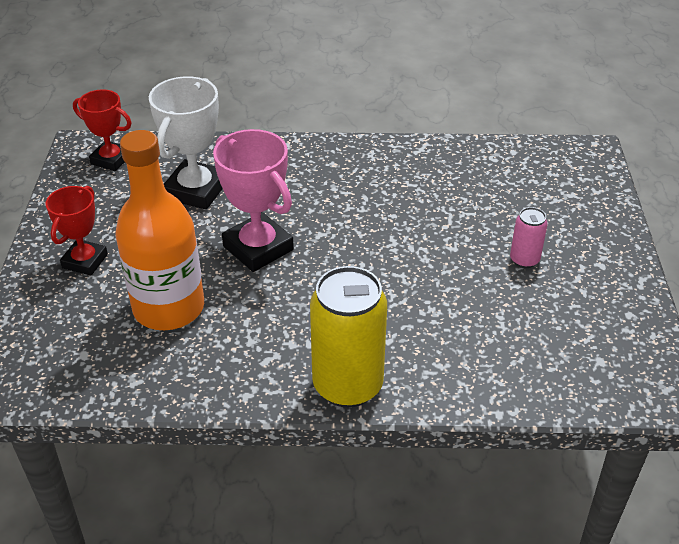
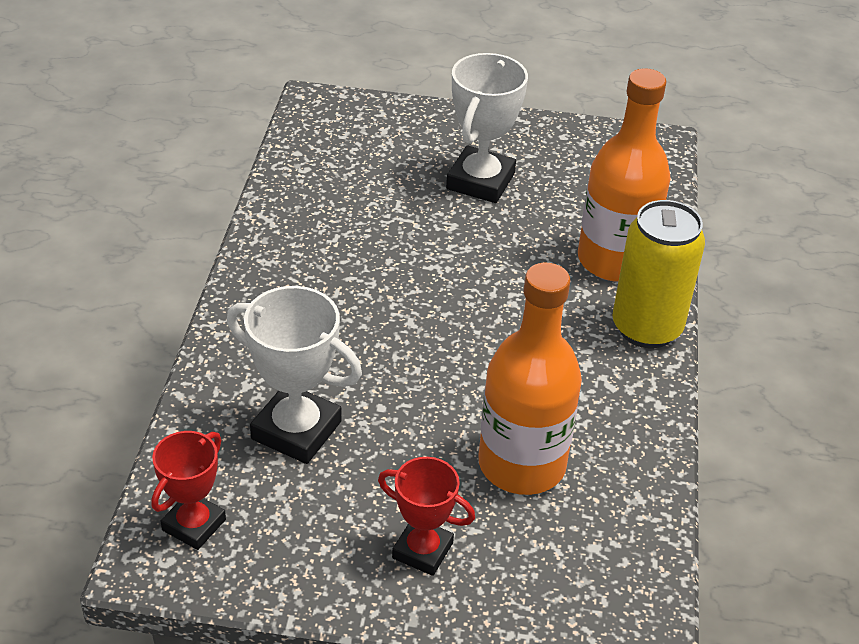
camera: 85 degrees left, 0 degrees up
pink trophy [213,129,294,272] -> none
pink can [510,207,548,268] -> white trophy [446,53,528,203]
none -> orange bottle [578,68,671,282]

